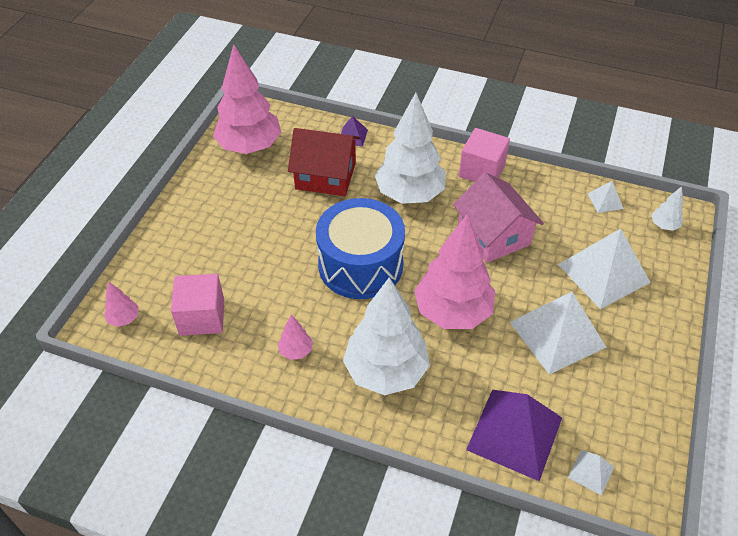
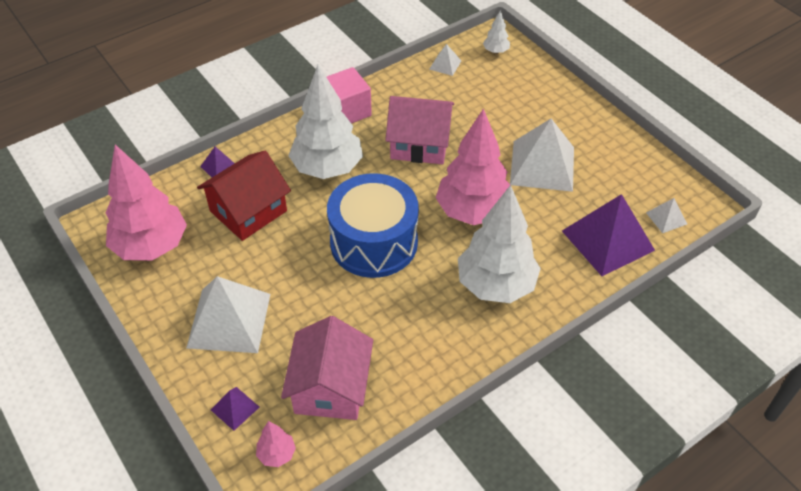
camera: 55 degrees left, 0 degrees up
pink cube [171,274,224,336] -> pink house [281,316,373,420]
pink tree [277,315,313,360] -> none
white pyramid [558,229,651,309] -> white pyramid moved to [186,276,270,353]
none -> purple pyramid [211,387,260,431]

